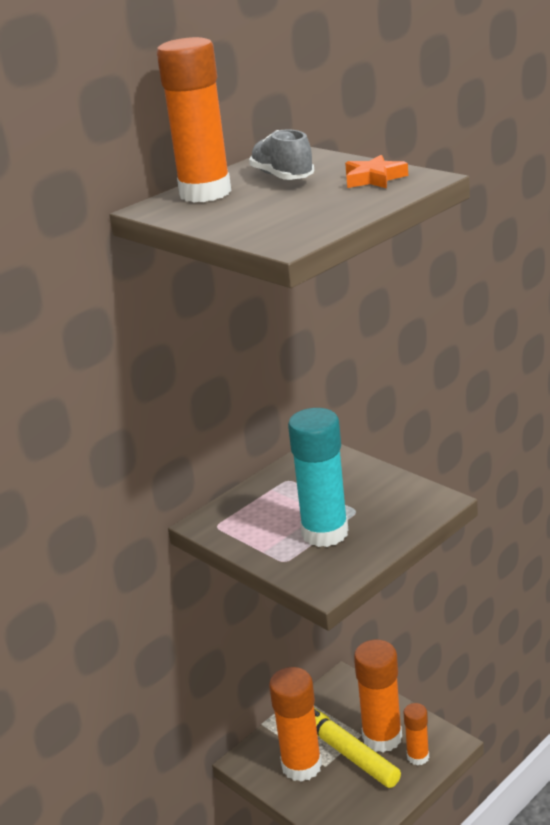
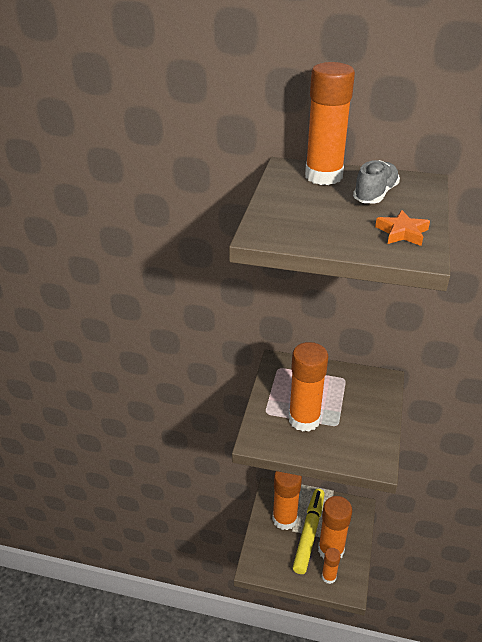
camera: 55 degrees right, 10 degrees up
turquoise glue stick [288,408,348,547] -> orange glue stick [288,342,328,432]

